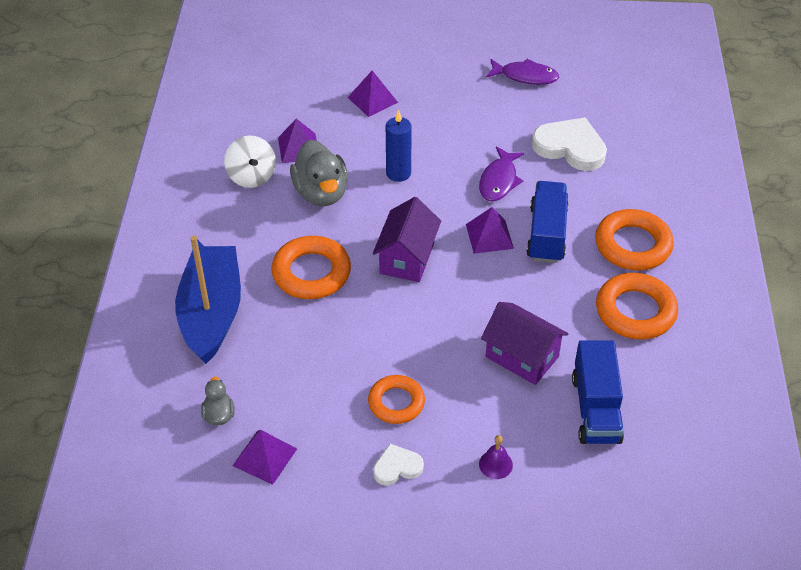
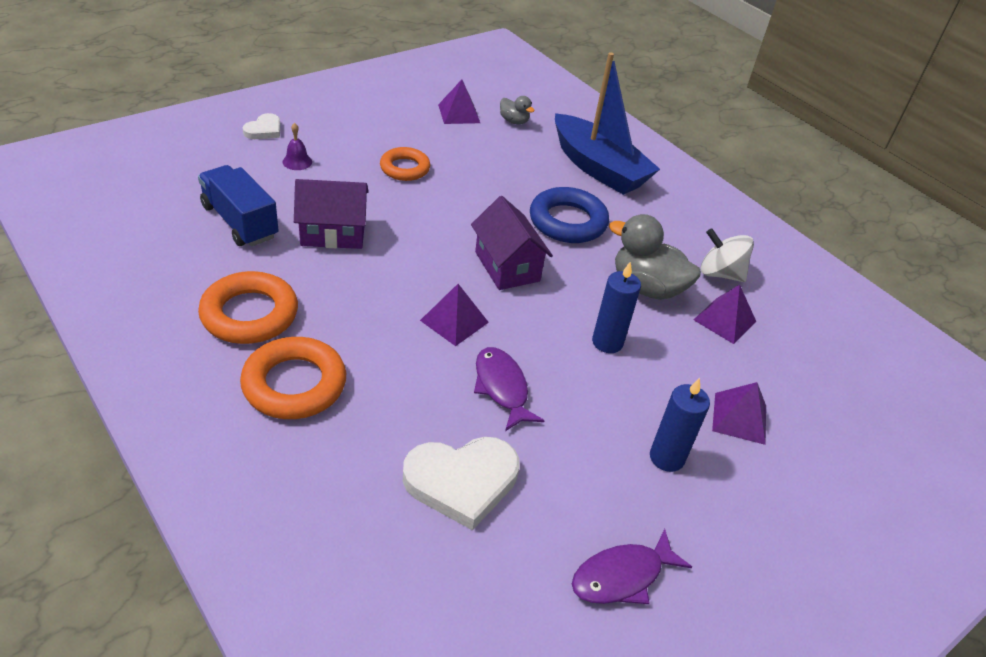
camera: 135 degrees right, 5 degrees down
orange ring [271,236,351,299] -> blue ring [530,187,609,243]
white heart [373,444,424,486] -> white heart moved to [243,113,280,139]
blue truck [526,181,568,263] -> none
none -> blue candle [650,378,710,472]

